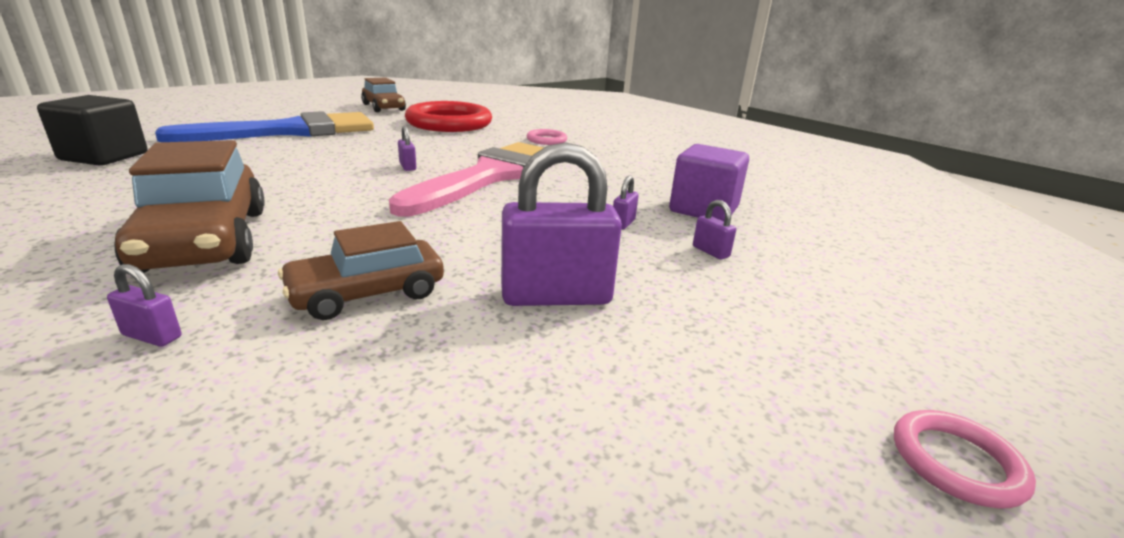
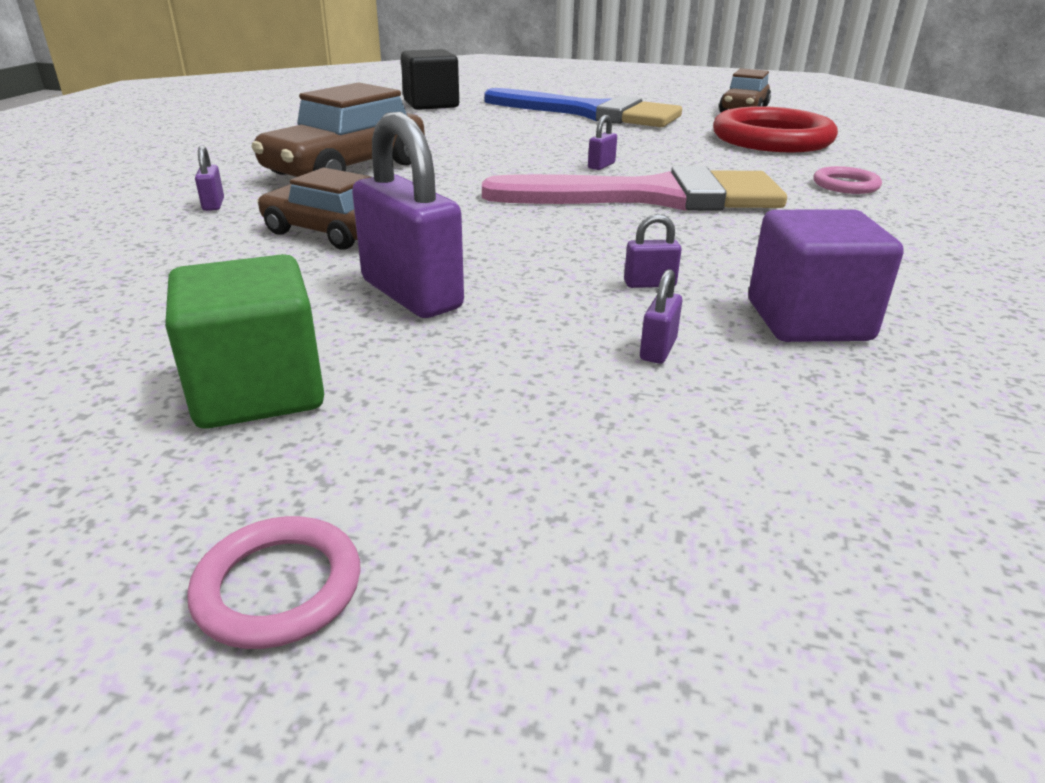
camera: 60 degrees right, 5 degrees up
none -> green cube [165,254,324,429]

